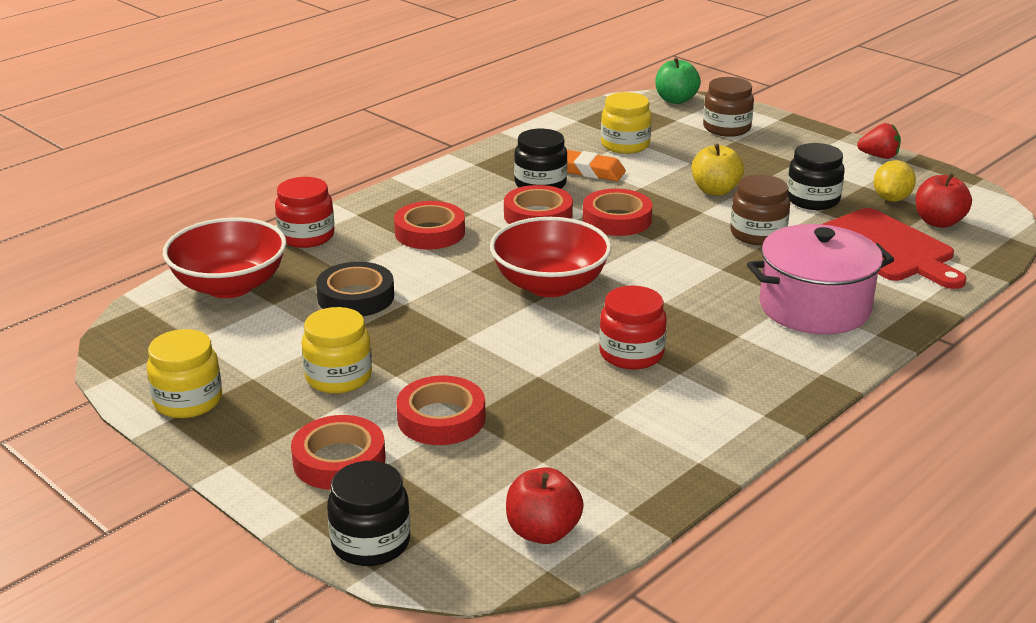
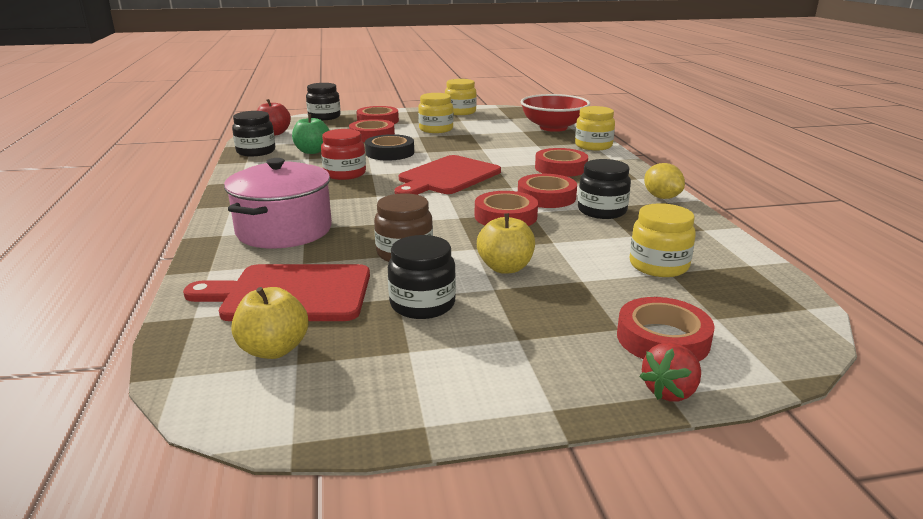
camera: 125 degrees right, 5 degrees down
red jar [275,177,335,248] -> yellow jar [575,106,615,150]
black tape [316,262,394,316] -> black tape moved to [365,134,414,160]
red bowl [490,217,612,297] -> red cutting board [394,155,501,195]
orange eraser [567,150,626,181] -> none
green apple [655,57,701,104] -> green apple moved to [292,114,330,154]
brown jar [703,77,754,137] -> red tape [617,297,715,361]
red strawberry [857,123,901,159] -> red strawberry moved to [640,342,701,401]
yellow lemon [874,160,916,202] -> yellow lemon moved to [644,163,685,199]
red apple [916,173,972,228] -> yellow apple [231,287,309,359]
none -> black jar [232,111,275,156]

